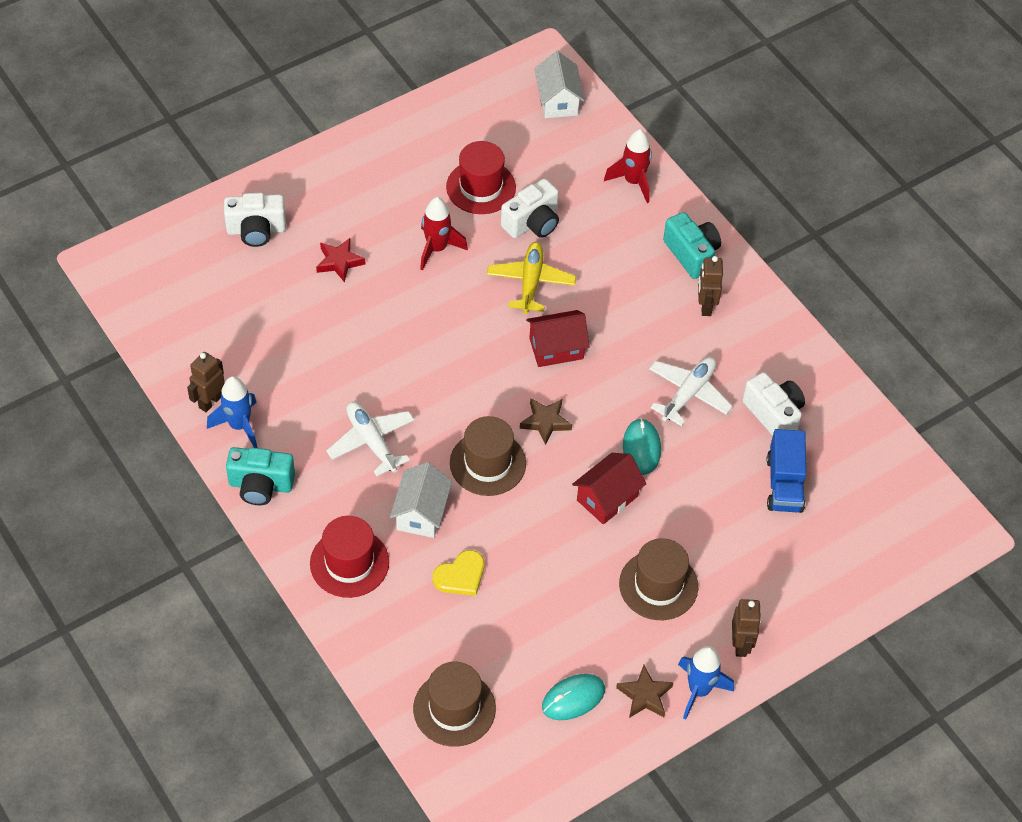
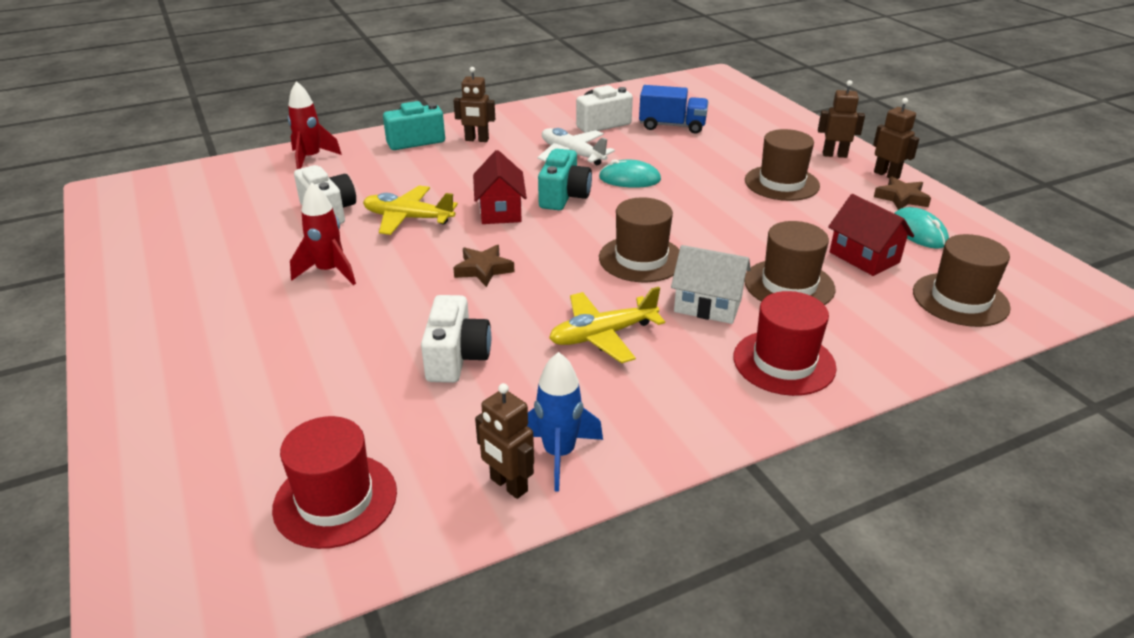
camera: 80 degrees left, 20 degrees down
white camera [224,193,286,247] -> white camera moved to [421,295,491,383]
turquoise camera [226,447,295,505] -> turquoise camera moved to [538,149,592,210]
red star [316,238,365,282] -> none
white plane [326,402,414,476] -> yellow plane [549,287,665,363]
yellow heart [433,550,484,596] -> brown hat [744,221,835,305]
red hat [446,141,516,214] -> red hat moved to [272,416,397,549]
brown star [520,398,572,445] -> brown star moved to [453,245,514,287]
white house [534,51,585,118] -> none
red house [572,453,646,524] -> red house moved to [828,194,914,276]
blue rocket [678,646,734,720] -> brown robot [873,98,919,179]

